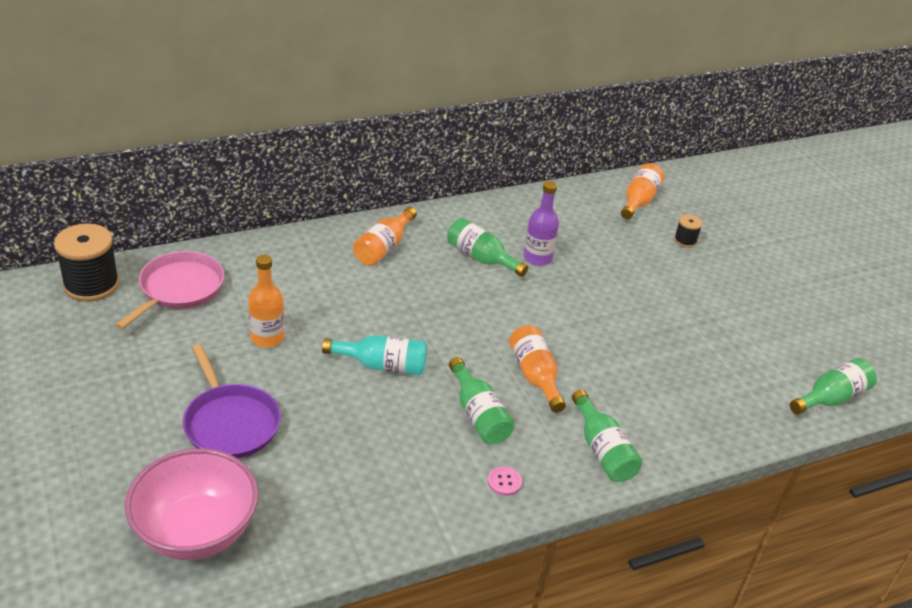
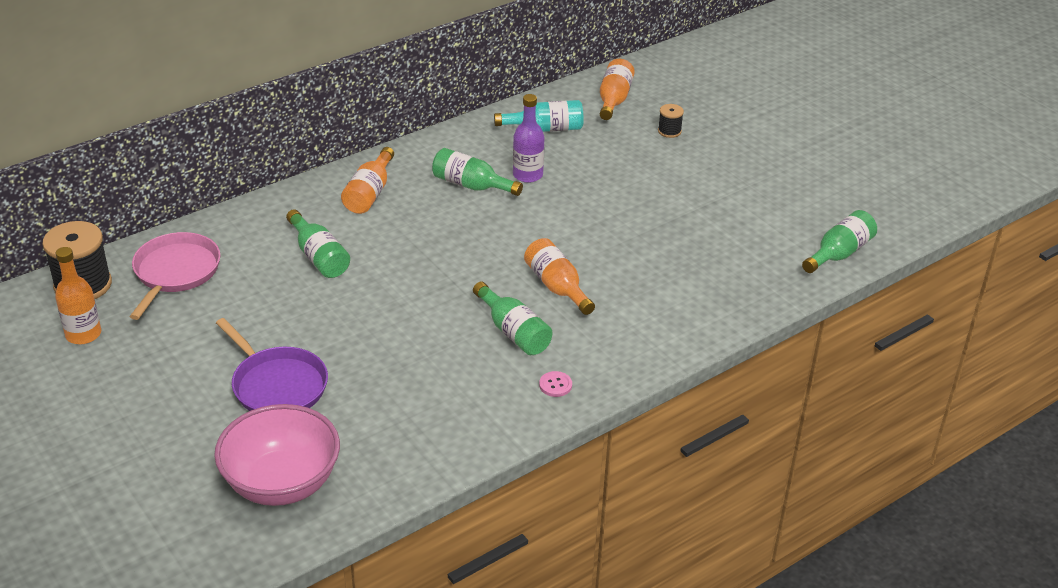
camera: 10 degrees left, 0 degrees up
orange bottle [248,255,284,348] -> orange bottle moved to [55,247,101,344]
turquoise bottle [322,335,427,375] -> turquoise bottle moved to [494,100,583,132]
green bottle [572,389,642,482] -> green bottle moved to [286,209,350,278]

